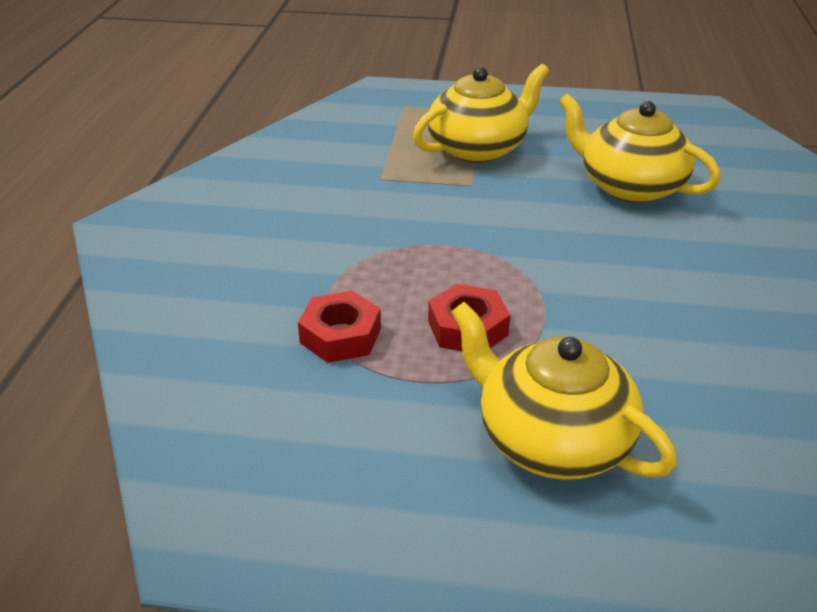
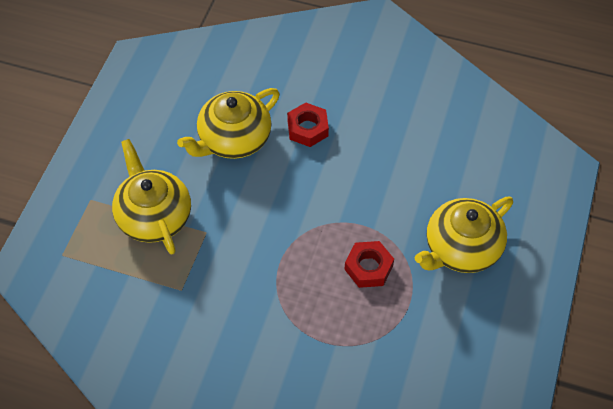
camera: 80 degrees left, 20 degrees up
red nut [298,291,381,363] -> red nut moved to [287,102,329,147]

